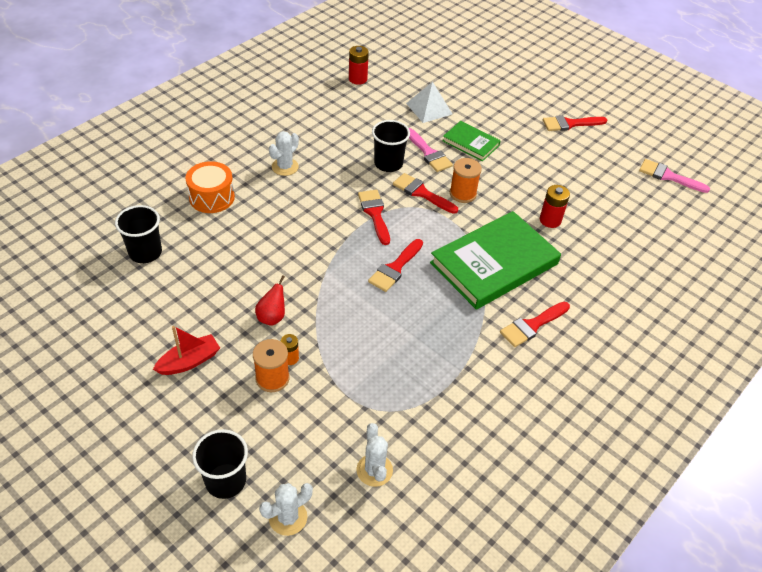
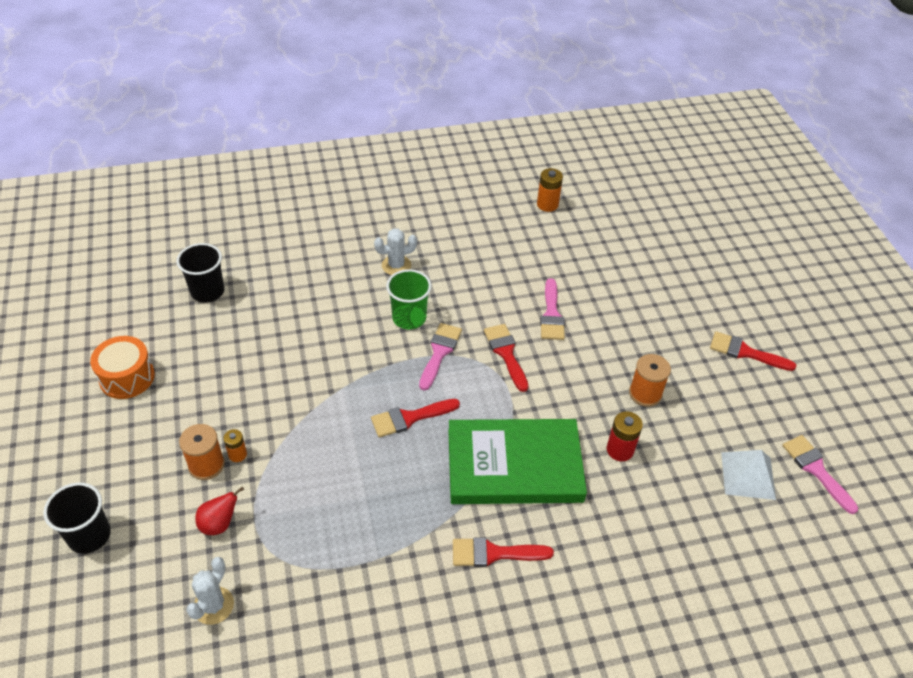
camera: 35 degrees right, 0 degrees up
red boat [153,326,220,375] -> none
orange drum [185,161,235,213] -> orange drum moved to [90,336,155,399]
red pear [255,275,285,326] -> red pear moved to [195,487,244,535]
white cactus [259,483,313,536] -> none
red battery [349,46,369,85] -> orange battery [537,168,563,212]
red brush [358,190,390,245] -> pink brush [419,323,462,391]
black cup [372,120,410,172] -> none
white pyramid [406,82,452,123] -> white pyramid moved to [721,450,776,500]
green book [443,121,501,161] -> none
orange spool [450,158,482,203] -> orange spool moved to [629,354,671,407]
none -> green cup [386,269,432,329]

